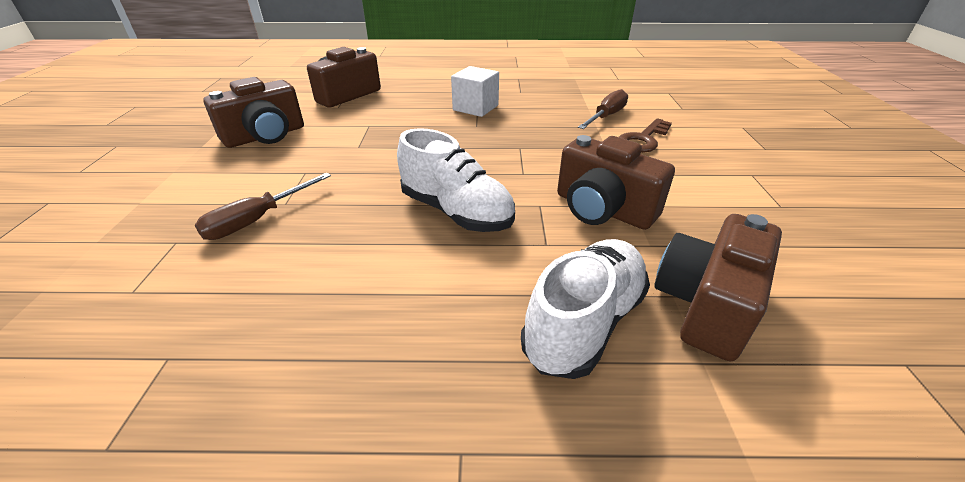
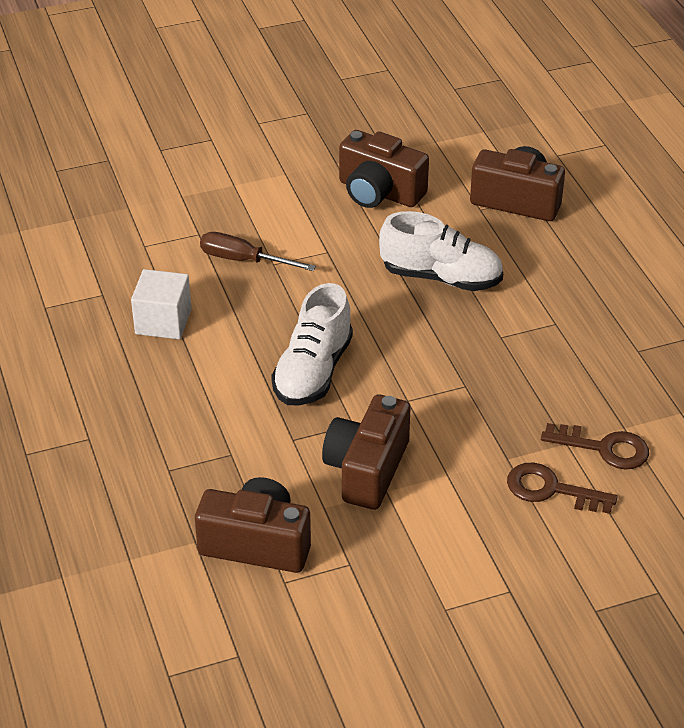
camera: 70 degrees right, 5 degrees up
white cube [451,66,499,117] -> white cube moved to [131,269,191,339]
white shoe [521,239,650,379] -> white shoe moved to [379,211,503,291]
brown screwdriver [578,89,628,129] -> brown key [541,423,649,470]

